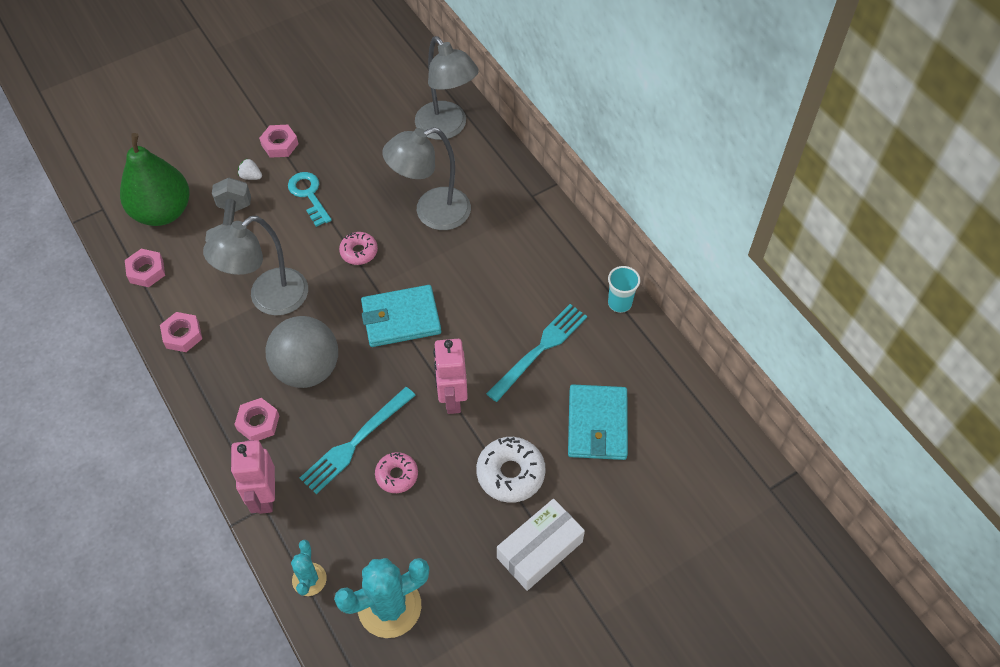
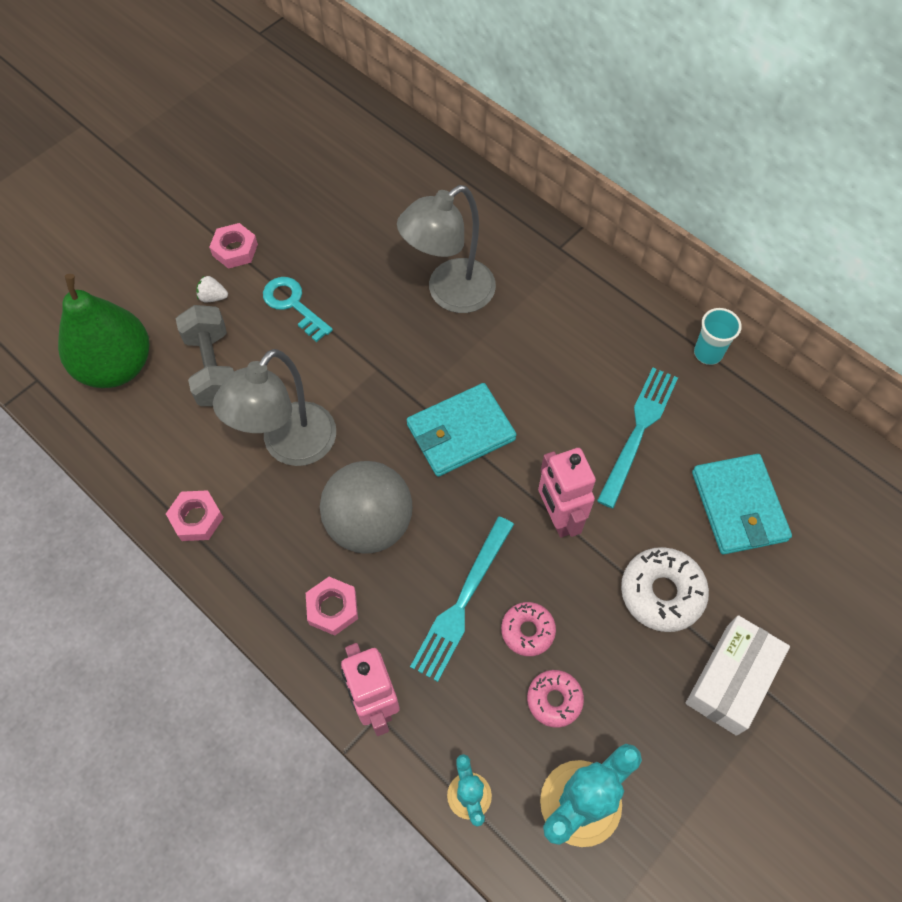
camera: 15 degrees left, 5 degrees up
pink nut [125,249,165,287] -> none
pink donut [339,232,378,265] -> pink donut moved to [527,670,584,728]
grey lamp [415,36,479,140] -> none

